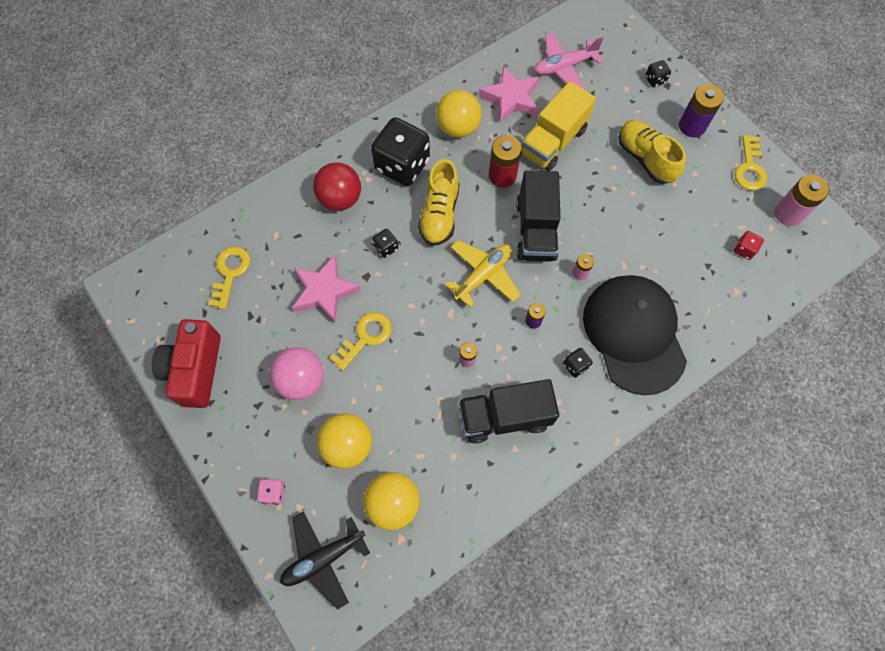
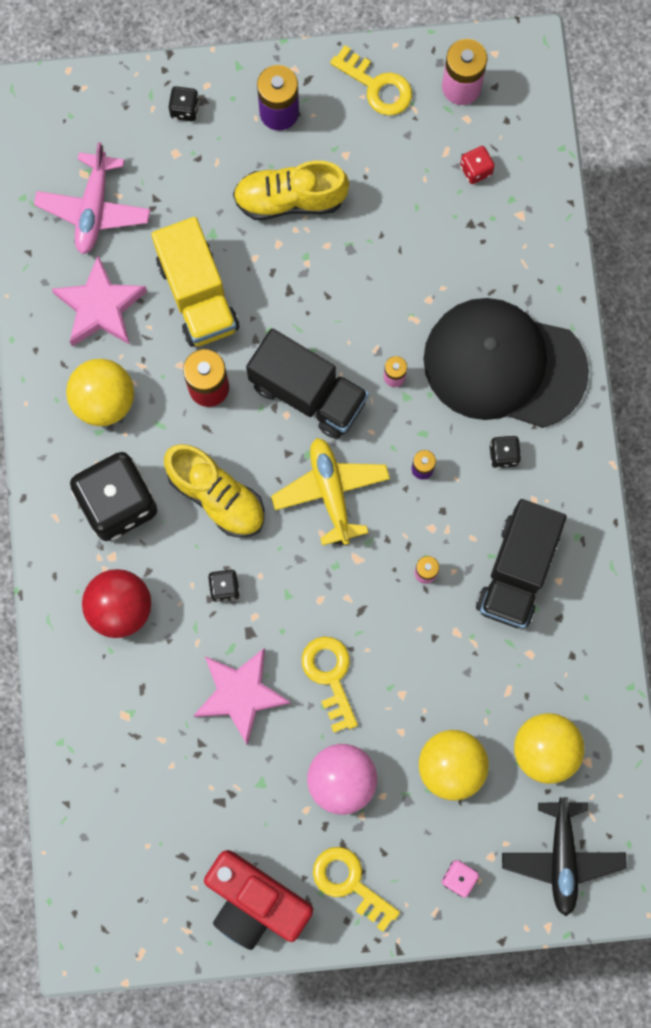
camera: 60 degrees left, 10 degrees up
yellow key [208,247,250,309] -> yellow key moved to [313,847,400,932]

